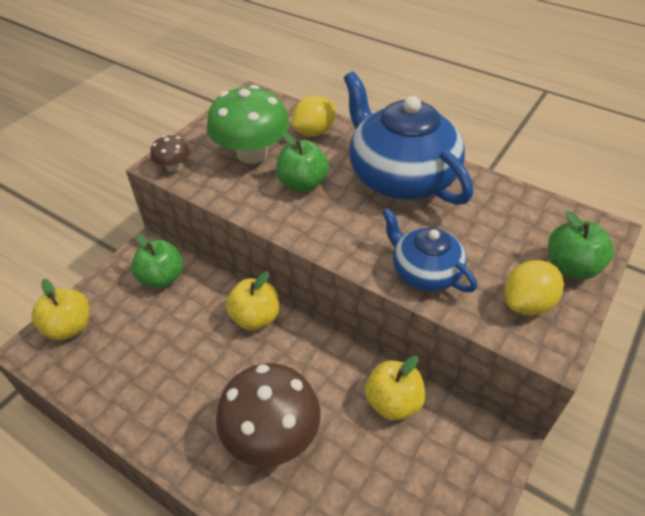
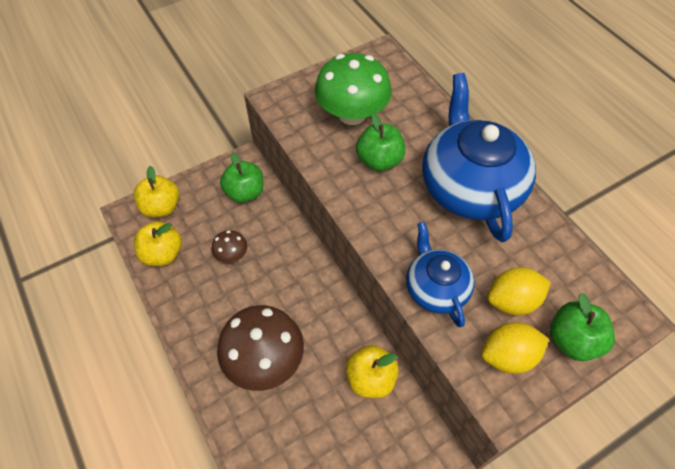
camera: 25 degrees right, 10 degrees up
brown mushroom [150,135,190,172] -> brown mushroom moved to [212,230,247,263]
yellow apple [226,272,279,330] -> yellow apple moved to [134,221,182,266]
yellow lemon [292,95,335,136] -> yellow lemon moved to [488,267,551,315]

